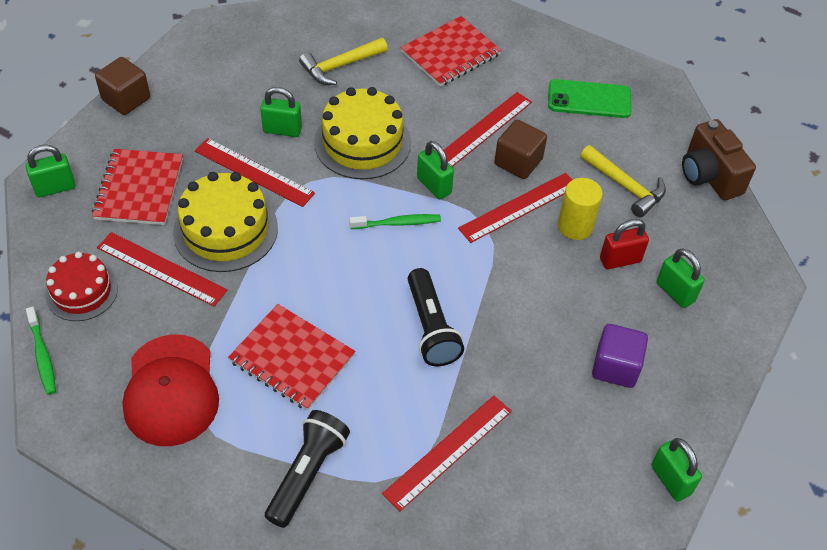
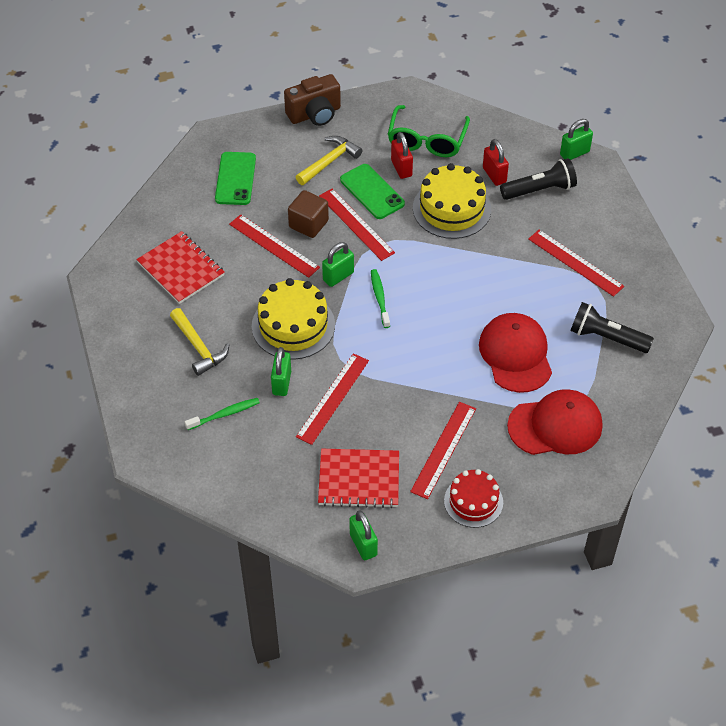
camera: 90 degrees left, 0 degrees up
green toothbrush [26,307,56,395] -> green toothbrush moved to [185,398,260,430]
brown cube [95,57,150,115] -> none
yellow cake [173,172,278,272] -> yellow cake moved to [413,163,491,239]
red notebook [228,304,356,411] -> red cap [479,313,552,393]
black flashlight [408,268,464,366] -> black flashlight moved to [500,158,577,200]
yellow cylinder [558,178,603,240] -> green phone [340,164,405,219]
purple cube [592,324,648,388] -> red padlock [483,139,509,186]
green padlock [657,248,705,308] -> green glasses [388,105,470,157]

